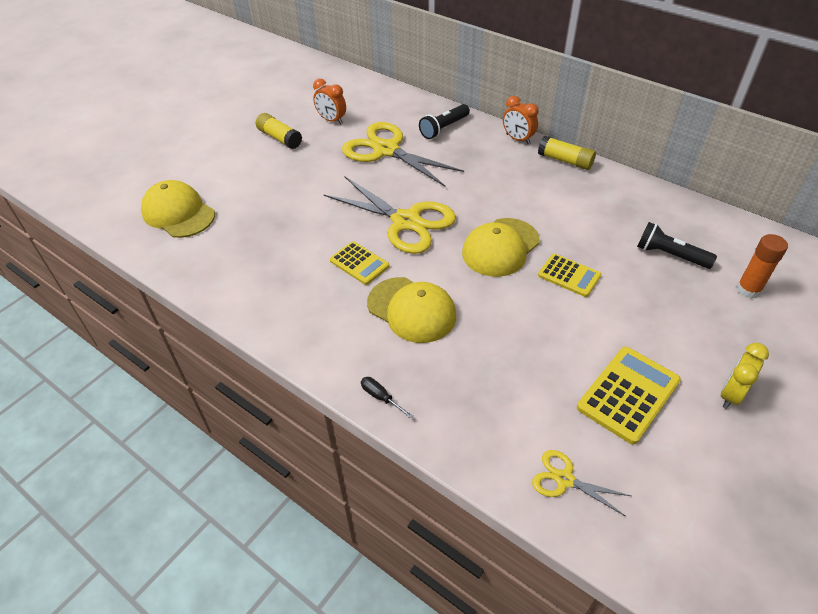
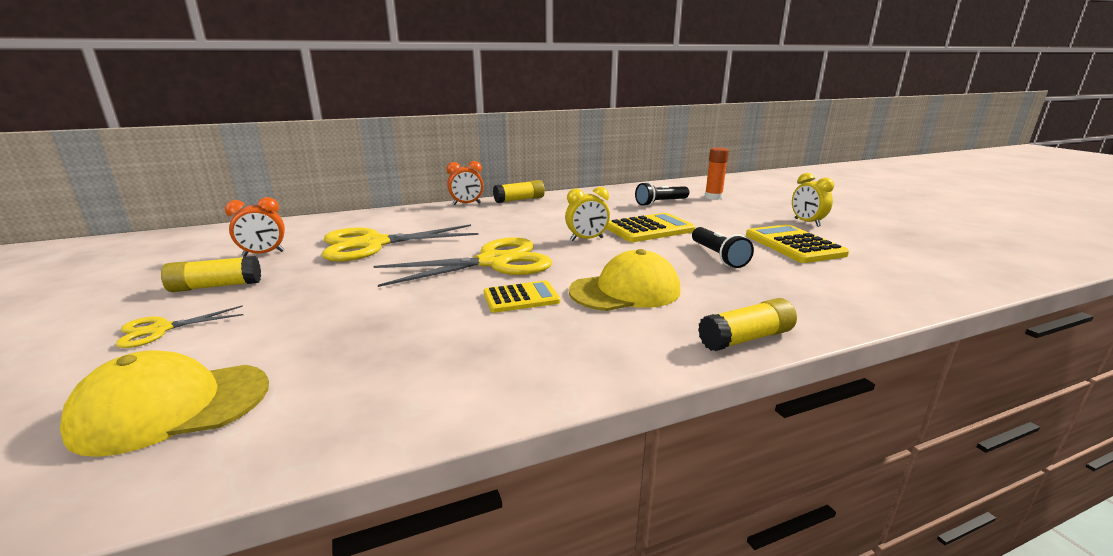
camera: 60 degrees left, 25 degrees down
black screwdriver [361,377,413,419] -> yellow glue stick [698,298,797,351]
black flashlight [419,104,470,139] -> black flashlight moved to [692,227,754,268]
yellow cap [462,218,540,277] -> yellow clock [565,187,610,241]
yellow scissors [532,450,631,516] -> yellow scissors moved to [116,305,243,348]
yellow calculator [538,254,601,297] -> yellow calculator [606,213,696,242], size x1.55

